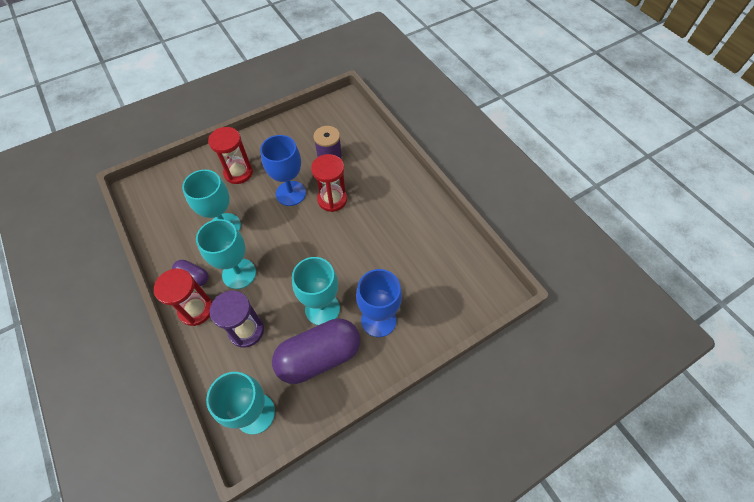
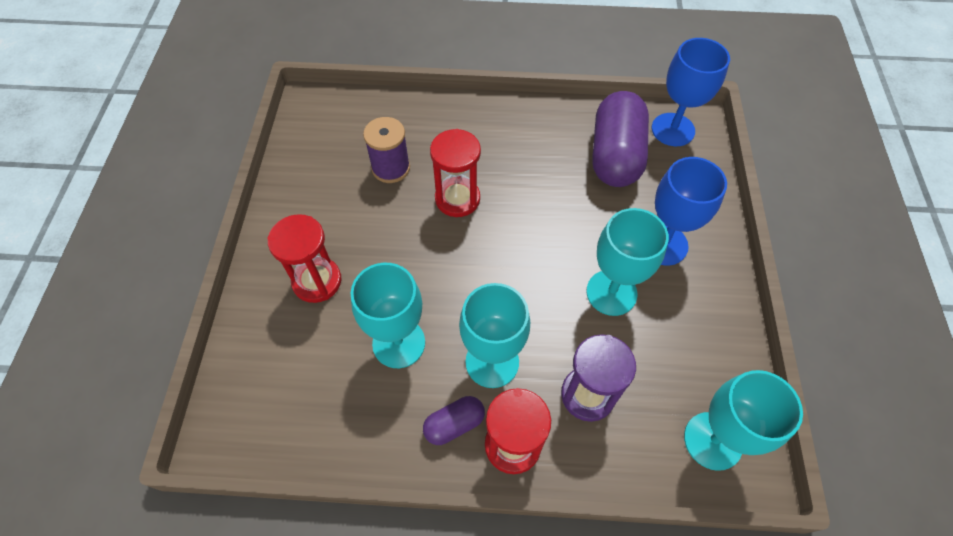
camera: 55 degrees left, 0 degrees up
blue goblet [260,135,306,206] -> blue goblet moved to [651,38,730,146]
purple capsule [272,318,360,384] -> purple capsule moved to [592,91,649,187]

